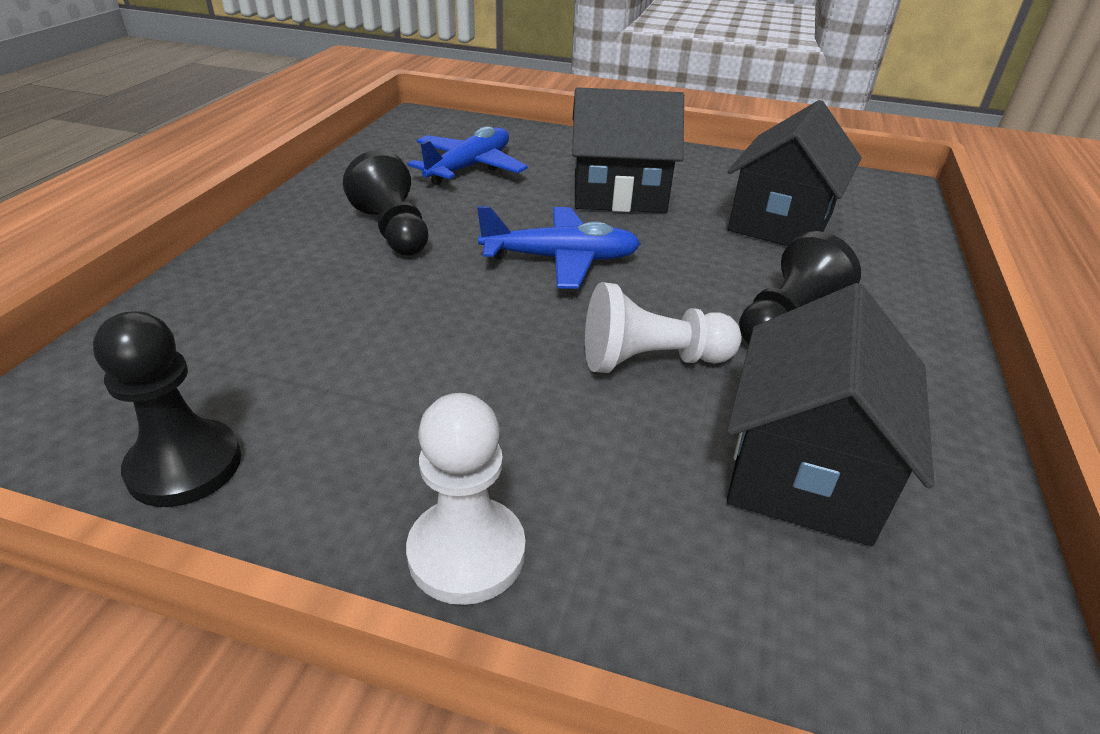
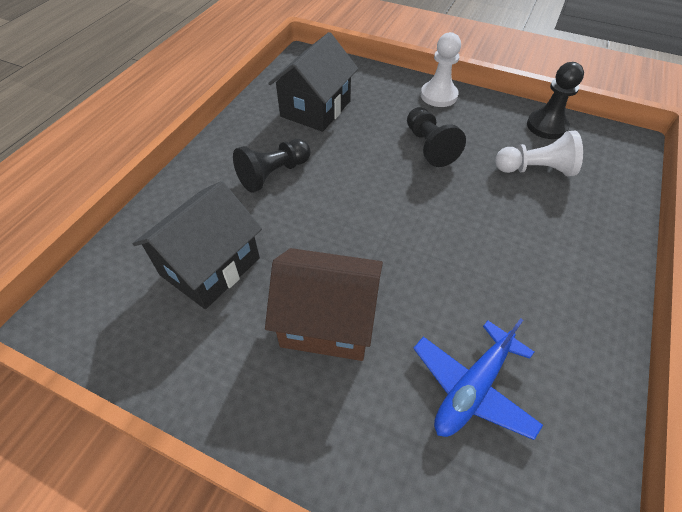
camera: 170 degrees left, 15 degrees up
black pawn [343,150,429,255] -> black pawn moved to [407,107,466,167]
blue plane [477,206,641,289] -> none
black house [572,87,684,213] -> brown house [265,248,383,361]
white pawn [585,282,742,373] -> white pawn moved to [495,131,583,176]

